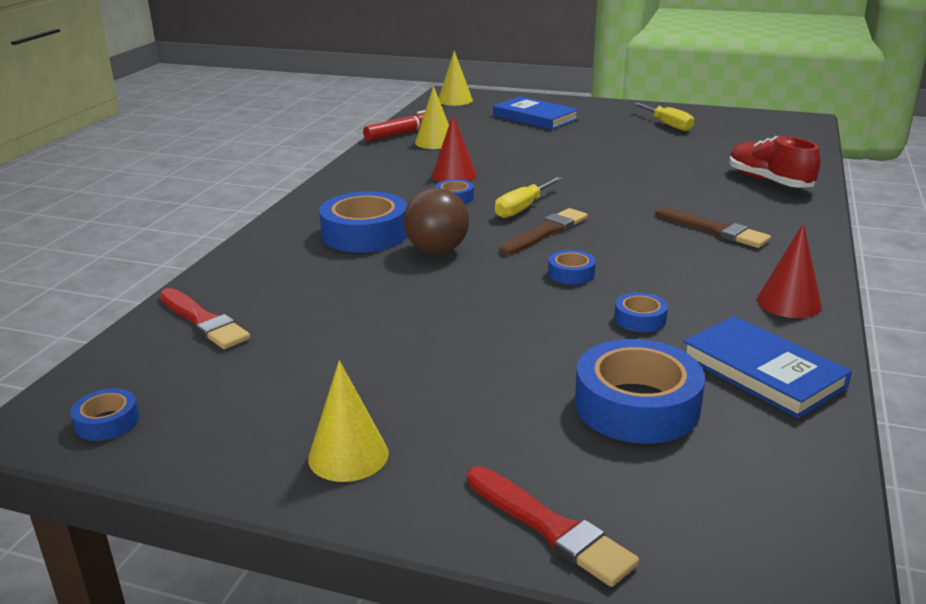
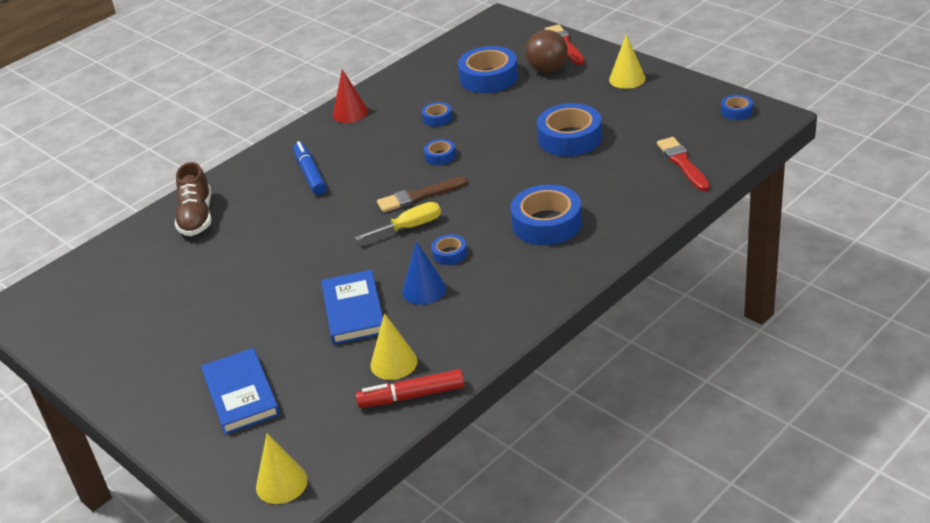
camera: 150 degrees left, 10 degrees up
brown ball [403,188,469,254] -> brown ball moved to [525,30,568,73]
red cone [432,115,477,182] -> blue cone [402,241,446,305]
yellow screwdriver [632,102,694,131] -> none
brown brush [655,207,771,248] -> blue marker [293,141,327,195]
blue book [683,316,852,418] -> blue book moved to [321,270,383,345]
red shoe [729,136,820,188] -> brown shoe [175,162,212,236]
none -> blue tape [537,103,602,157]

